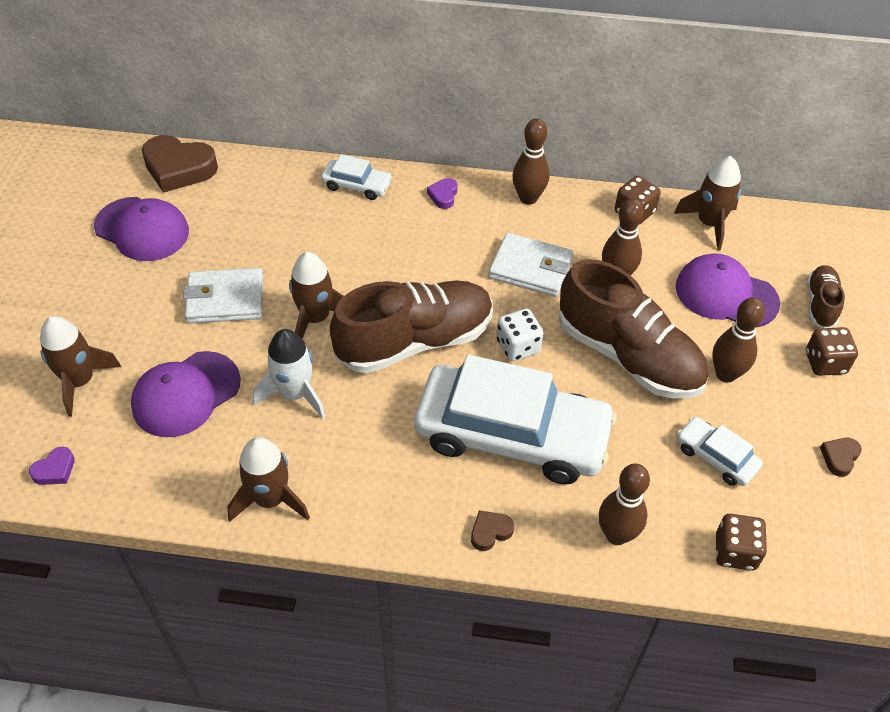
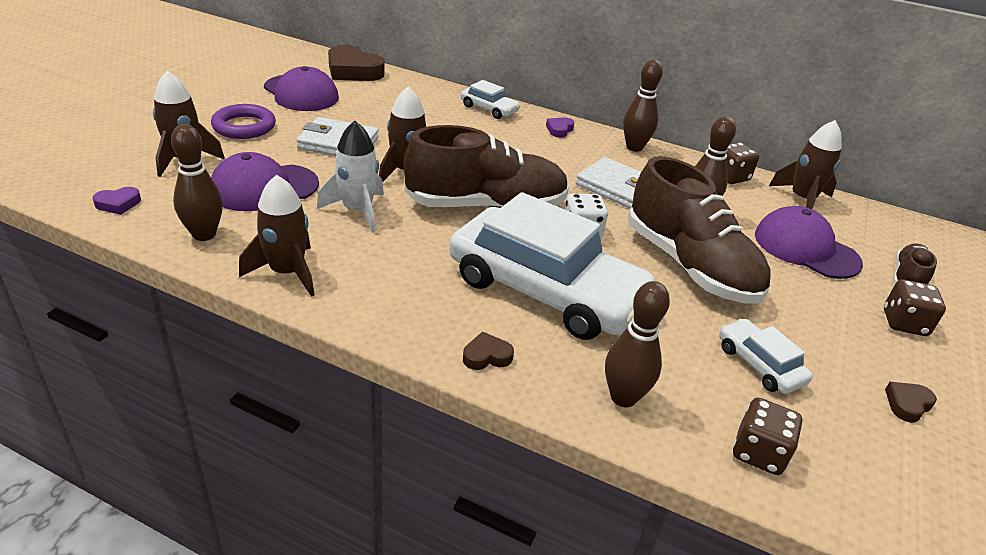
camera: 15 degrees right, 15 degrees down
brown bowling pin [712,297,765,383] -> brown bowling pin moved to [171,124,223,241]
none -> purple ring [211,104,276,139]

